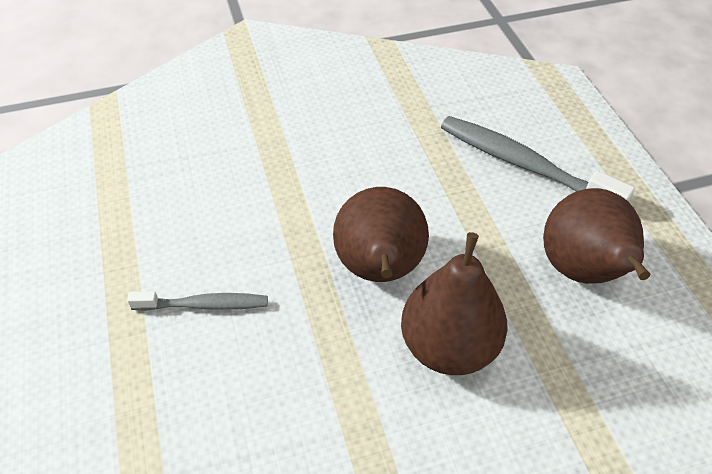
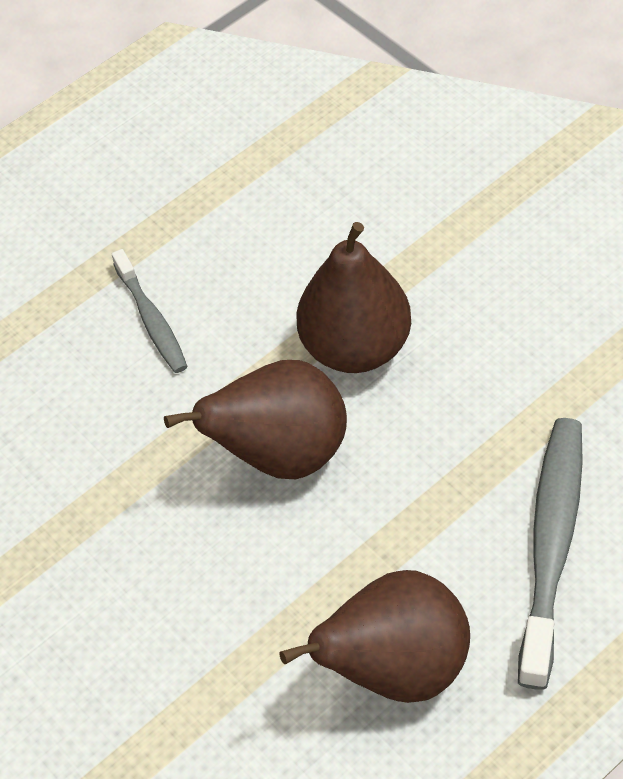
camera: 70 degrees right, 5 degrees up
brown pear [401,232,508,375] -> brown pear moved to [297,222,411,373]

